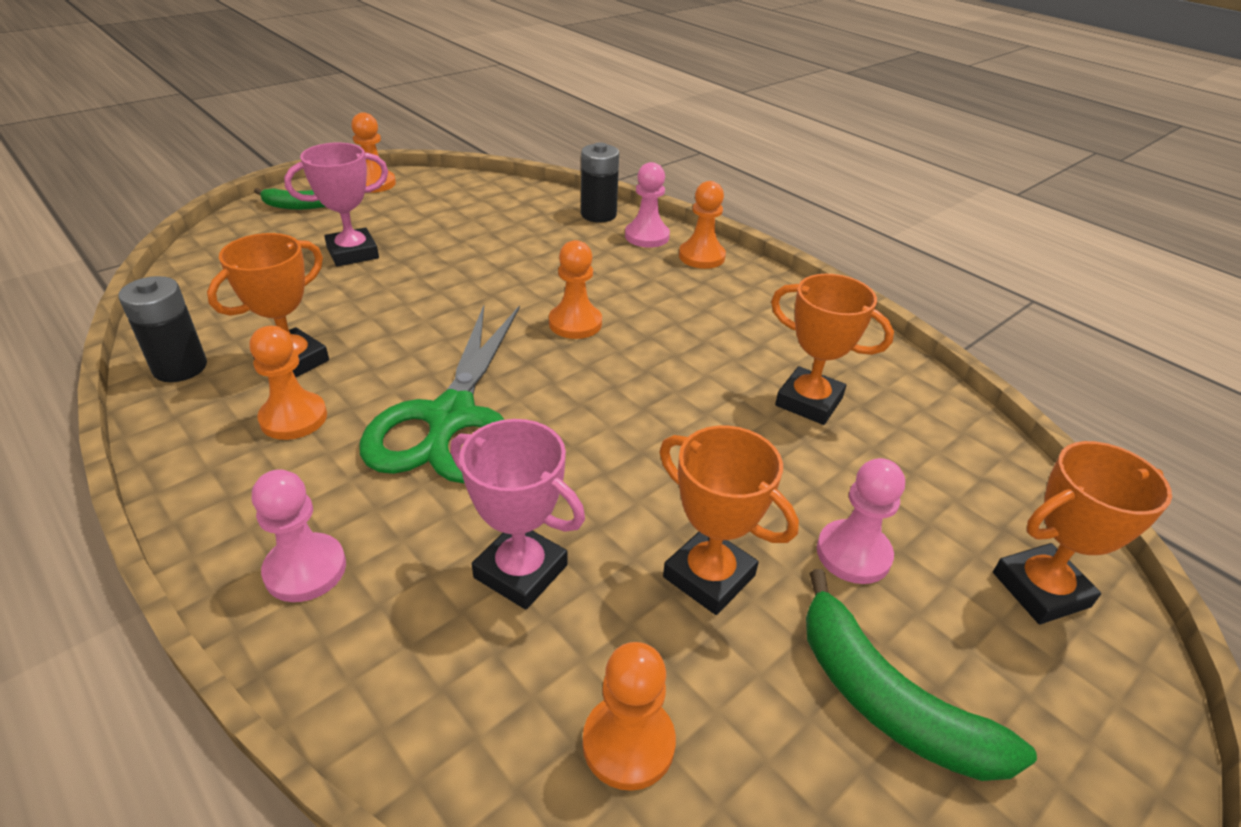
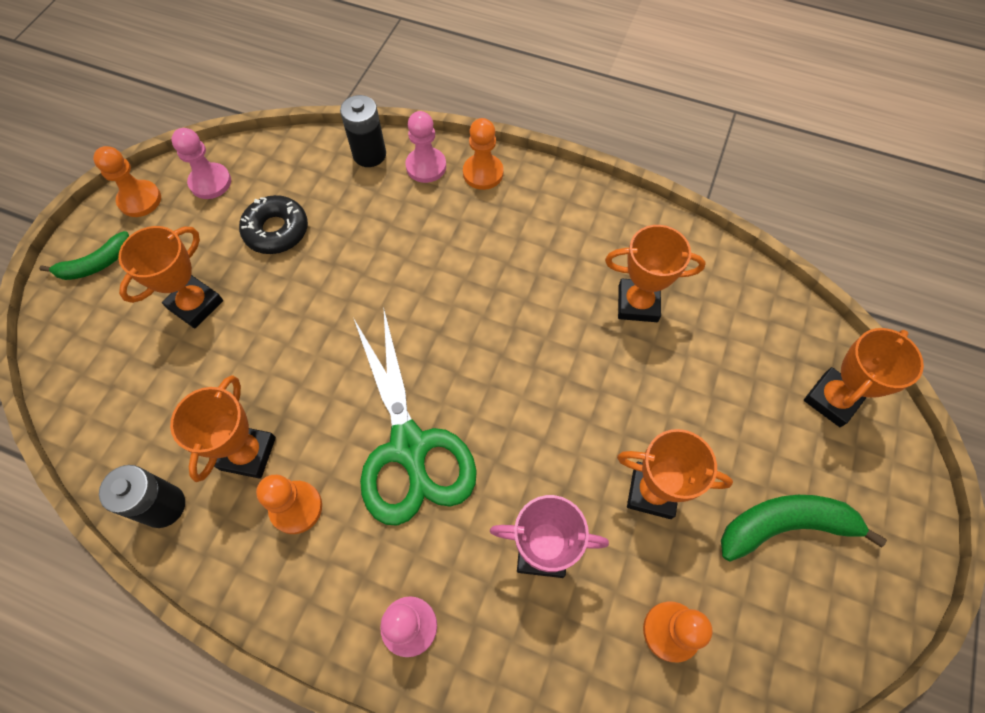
camera: 25 degrees left, 25 degrees up
pink trophy [284,143,388,267] -> orange trophy [118,226,223,329]
orange pawn [549,240,602,339] -> none
green banana [806,569,1037,781] -> green banana turned 150 degrees clockwise [721,495,887,562]
pink pawn [817,458,905,584] -> pink pawn moved to [171,128,231,199]
none -> black donut [239,195,308,254]

